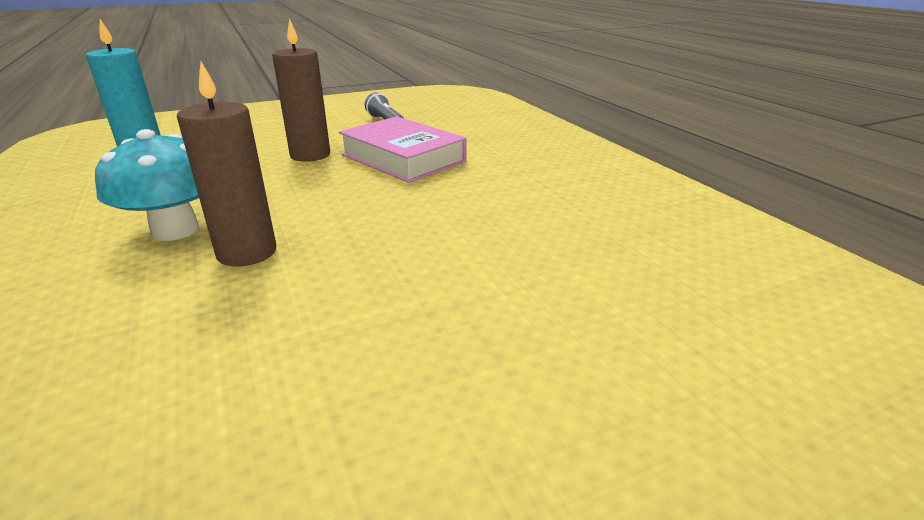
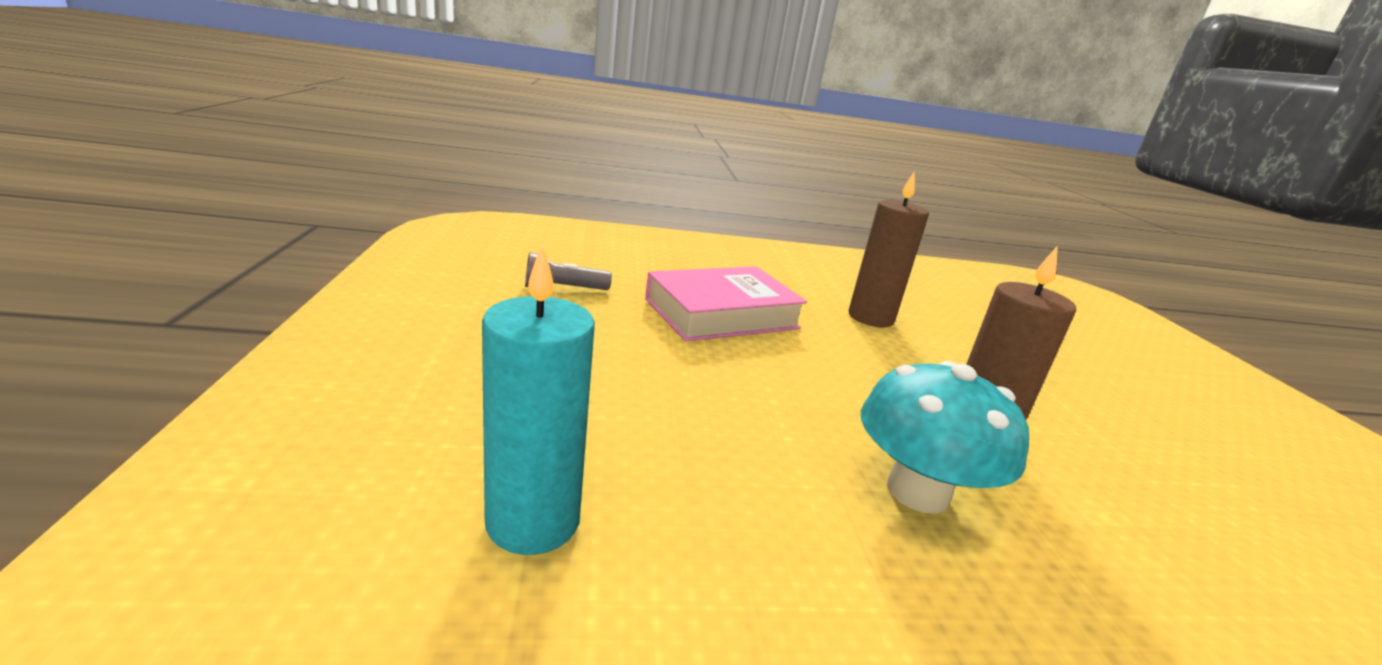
camera: 75 degrees left, 5 degrees down
brown candle [272,19,330,162] -> brown candle moved to [849,172,929,327]

